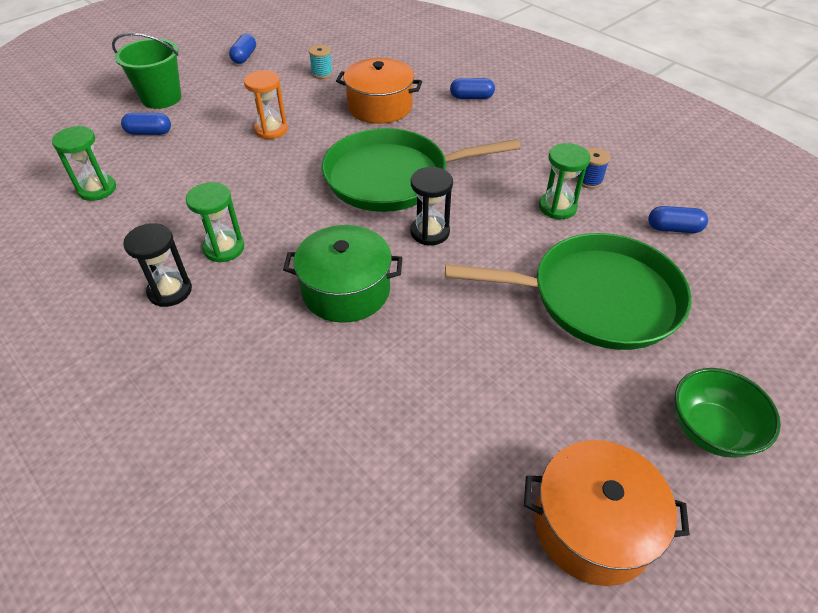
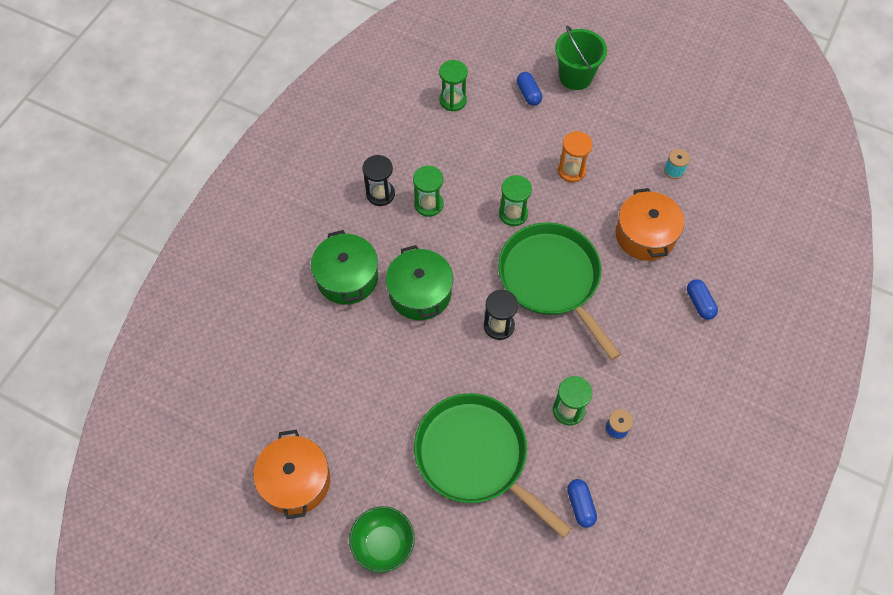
camera: 70 degrees right, 15 degrees up
blue capsule [229,34,256,64] -> none
green pan [445,233,692,350] -> green pan turned 150 degrees clockwise [414,393,572,538]
none -> green pot [311,230,378,305]
none -> green hourglass [499,175,532,226]

